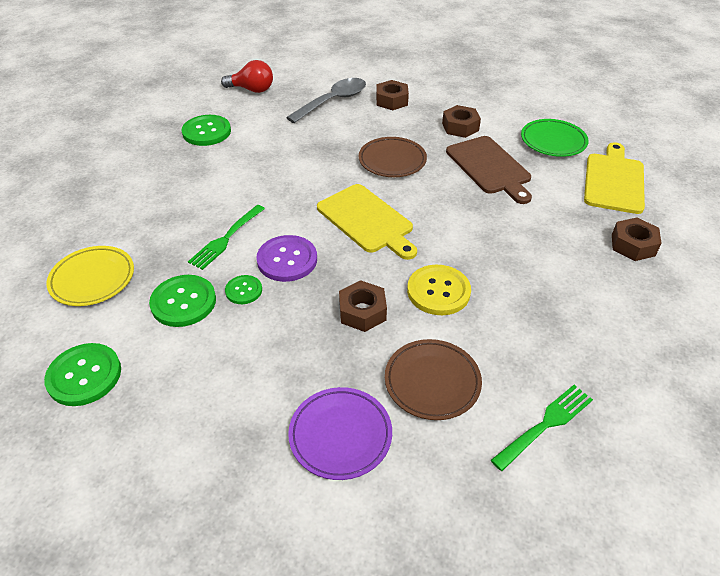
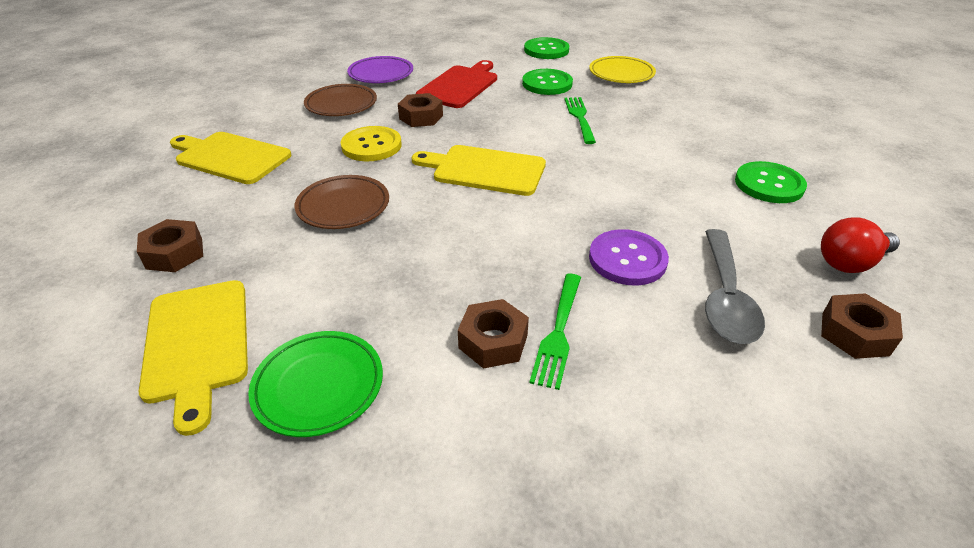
camera: 145 degrees right, 5 degrees down
green button [225,275,262,304] -> none
purple button [256,235,317,282] -> purple button moved to [589,229,669,286]
brown plate [359,137,427,177] -> brown plate moved to [295,175,389,229]
brown nut [376,80,409,110] -> brown nut moved to [821,293,903,359]
brown cutting board [446,136,532,204] -> none
green fork [491,385,593,471] -> green fork moved to [529,274,581,390]
none -> yellow cutting board [170,132,291,184]
none -> red cutting board [416,60,497,108]

